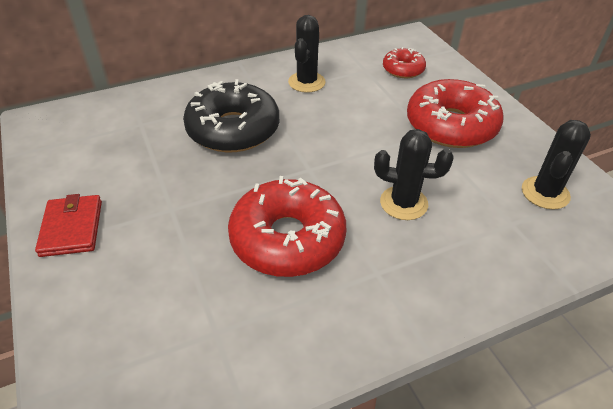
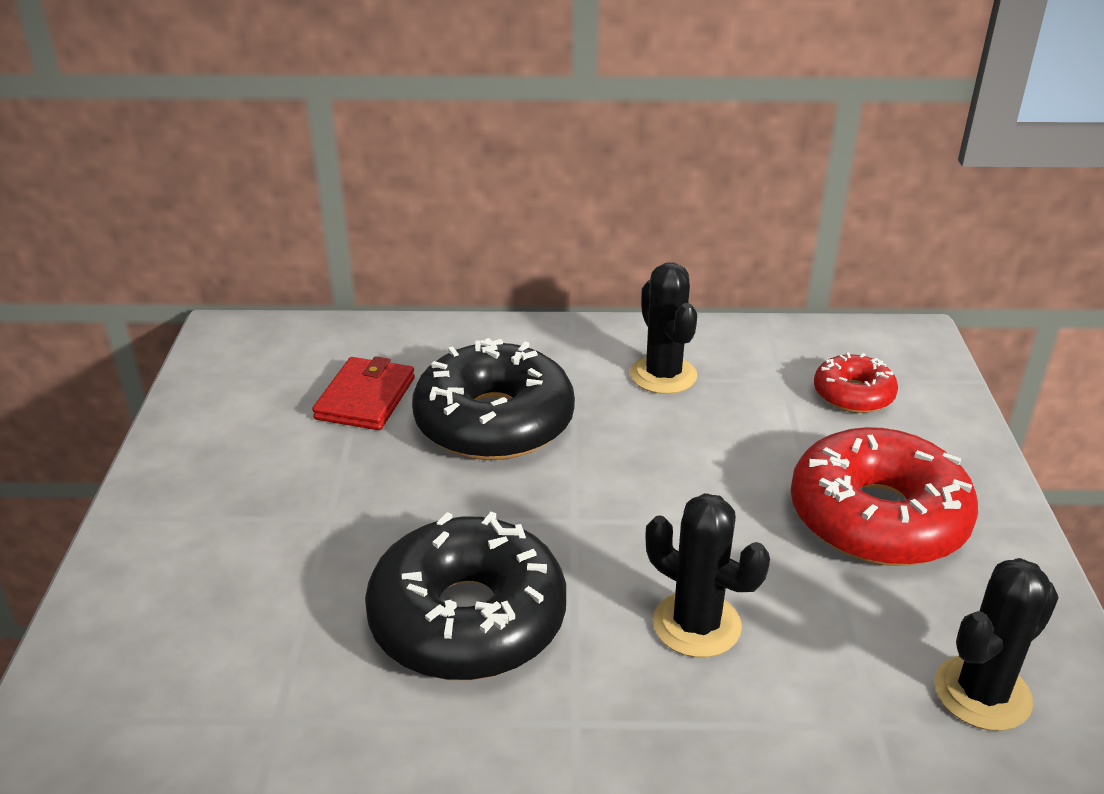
camera: 25 degrees right, 10 degrees down
red wallet [35,194,102,257] -> red wallet moved to [312,356,415,430]
red donut [228,176,346,277] -> black donut [365,512,566,680]
black cactus [288,15,326,93] -> black cactus turned 60 degrees counterclockwise [630,262,697,394]

